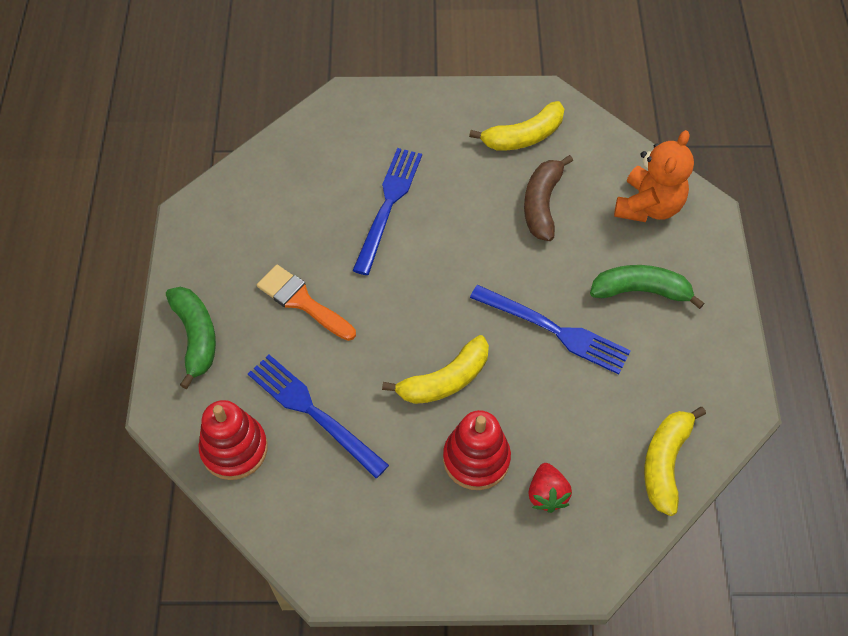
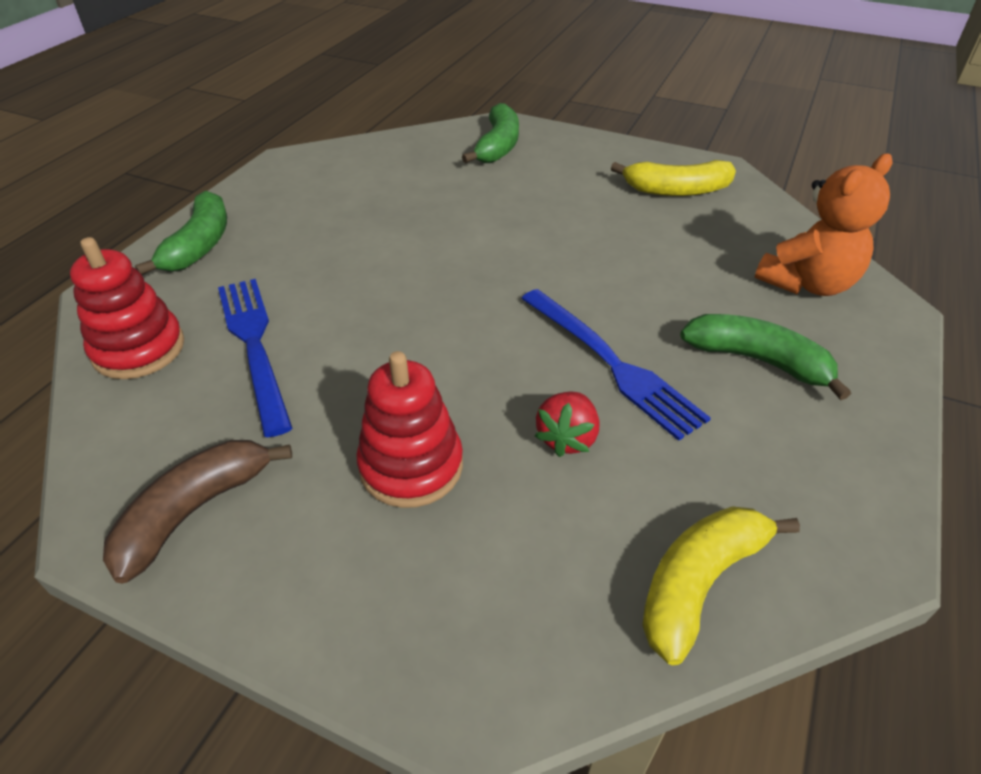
camera: 25 degrees right, 15 degrees down
orange brush [257,265,356,341] -> none
blue fork [352,148,422,275] -> none
yellow banana [382,335,489,404] -> none
brown banana [524,155,573,241] -> brown banana moved to [103,440,292,584]
red strawberry [528,463,572,513] -> red strawberry moved to [535,391,599,457]
none -> green banana [462,103,519,163]

